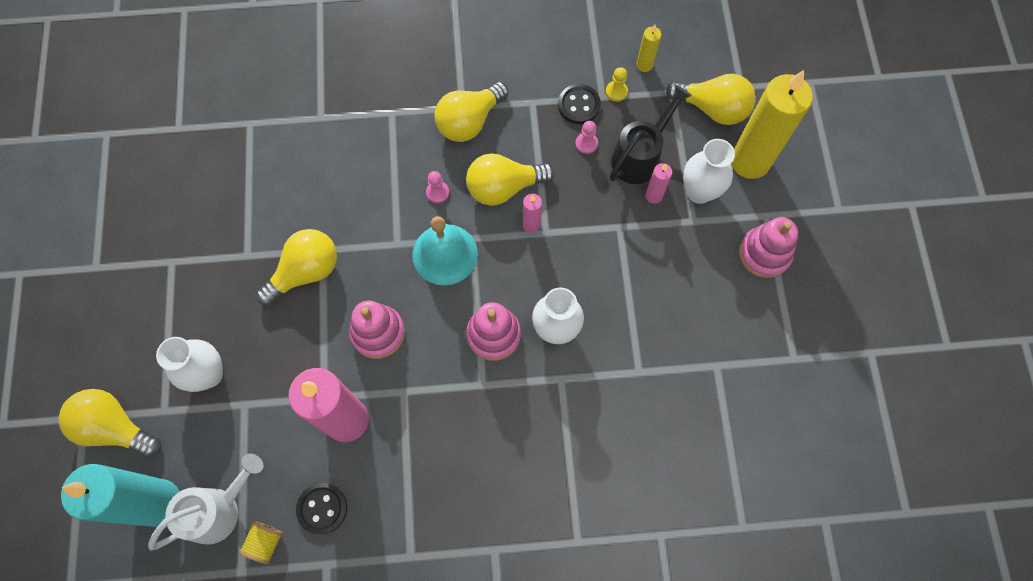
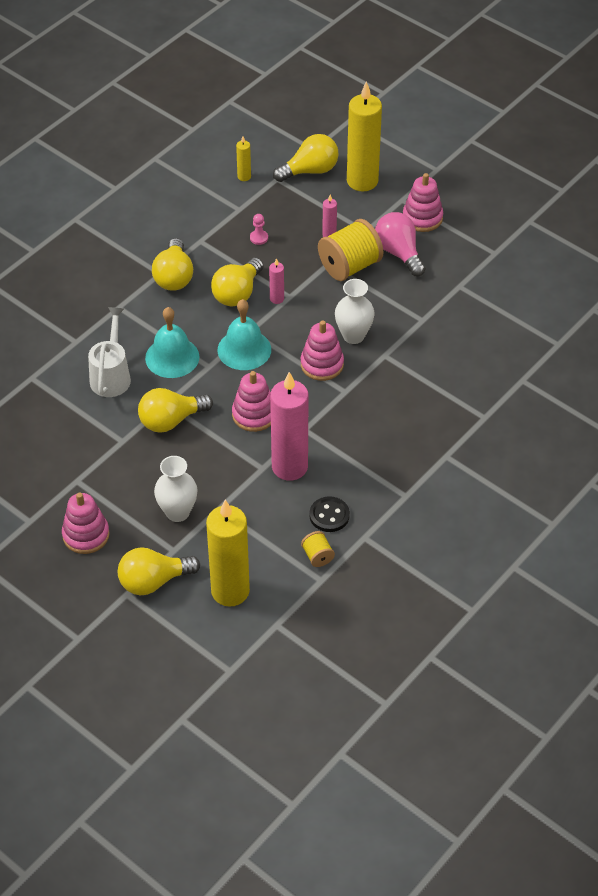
camera: 45 degrees left, 20 degrees down
turquoise candle [61,464,180,527] -> yellow candle [206,500,250,607]
white watering can [148,454,264,551] -> white watering can moved to [88,307,131,397]
yellow light bulb [256,229,337,306] -> yellow light bulb turned 120 degrees counterclockwise [138,388,213,433]
pink pawn [426,171,449,203] -> none
black button [558,84,601,124] -> none
yellow pawn [606,67,628,102] -> none
black watering can [610,85,692,184] -> none
white vase [683,139,735,204] -> none
none -> pink stacking toy [62,492,110,554]
none -> turquoise bell [145,307,200,378]
none -> yellow spool [318,219,383,281]
none -> pink light bulb [375,212,426,276]

